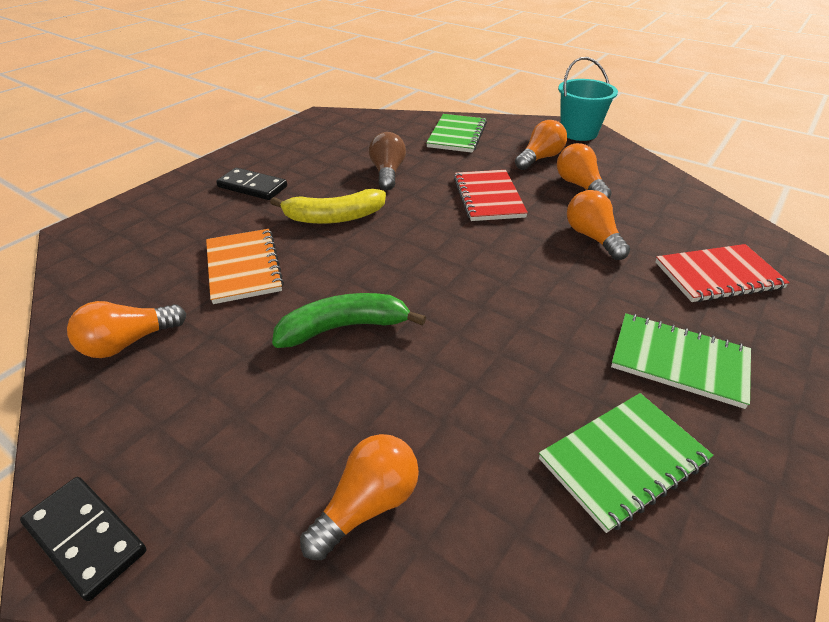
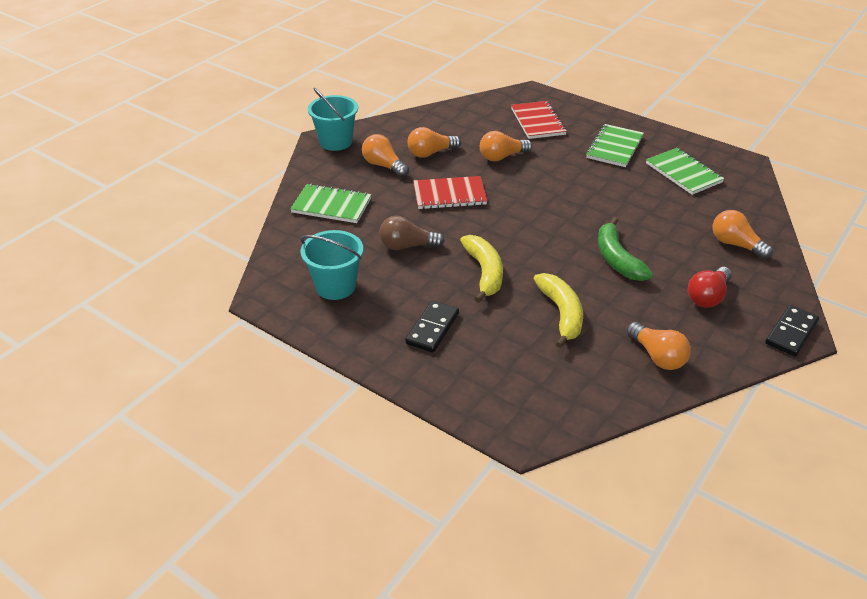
camera: 90 degrees left, 0 degrees up
orange notebook [206,229,284,304] -> yellow banana [534,273,583,348]
none -> turquoise bucket [301,230,363,300]
none -> red light bulb [688,267,732,308]

